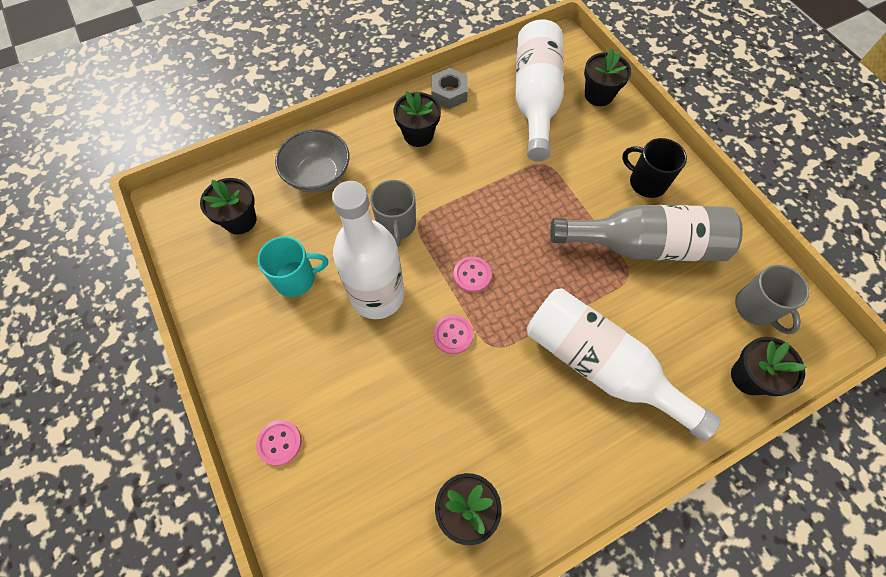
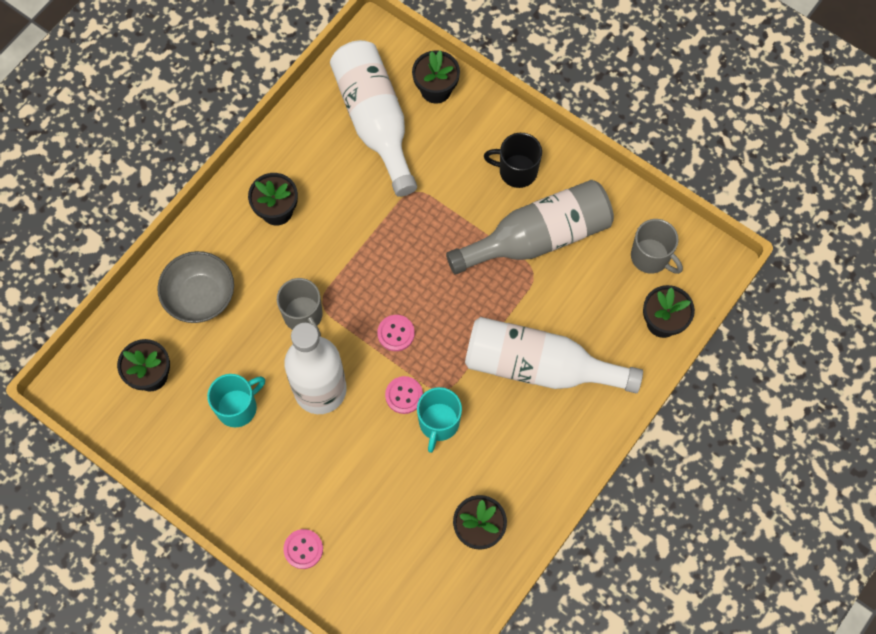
camera: 25 degrees left, 5 degrees up
grey nut [431,68,468,109] -> none
none -> turquoise mug [417,387,462,453]

